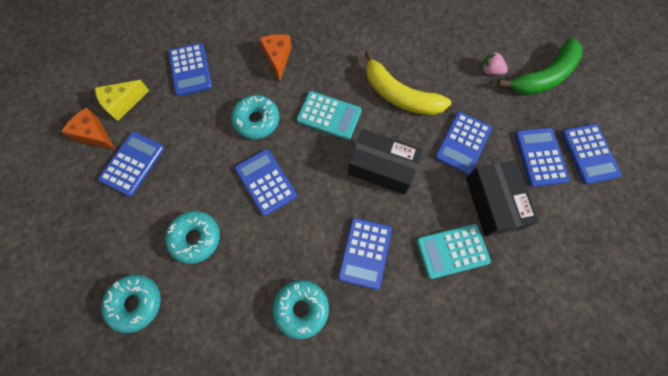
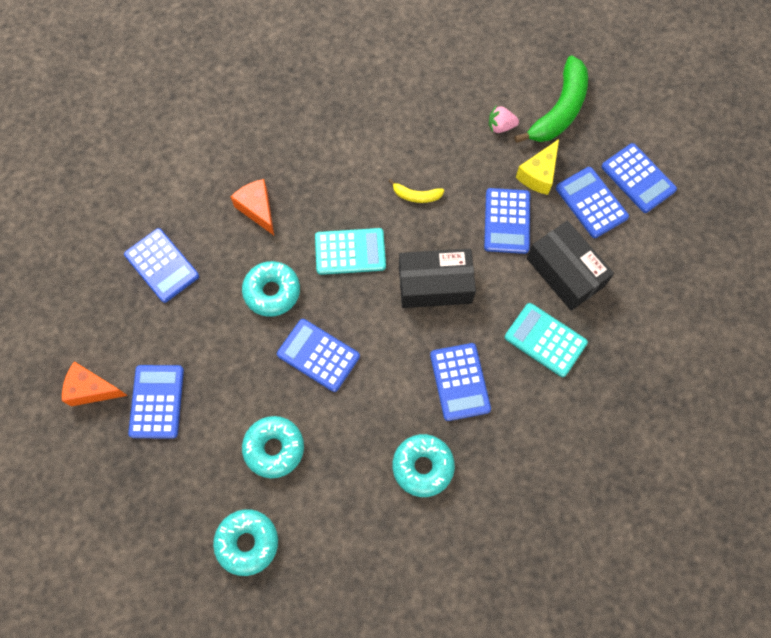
camera: 25 degrees left, 0 degrees up
yellow cheese [95,80,149,121] -> yellow cheese moved to [516,139,559,195]
yellow banana [365,50,451,115] -> yellow banana [389,179,444,203], size x0.47
turquoise calculator [416,224,491,279] -> turquoise calculator turned 75 degrees clockwise [505,303,588,377]

